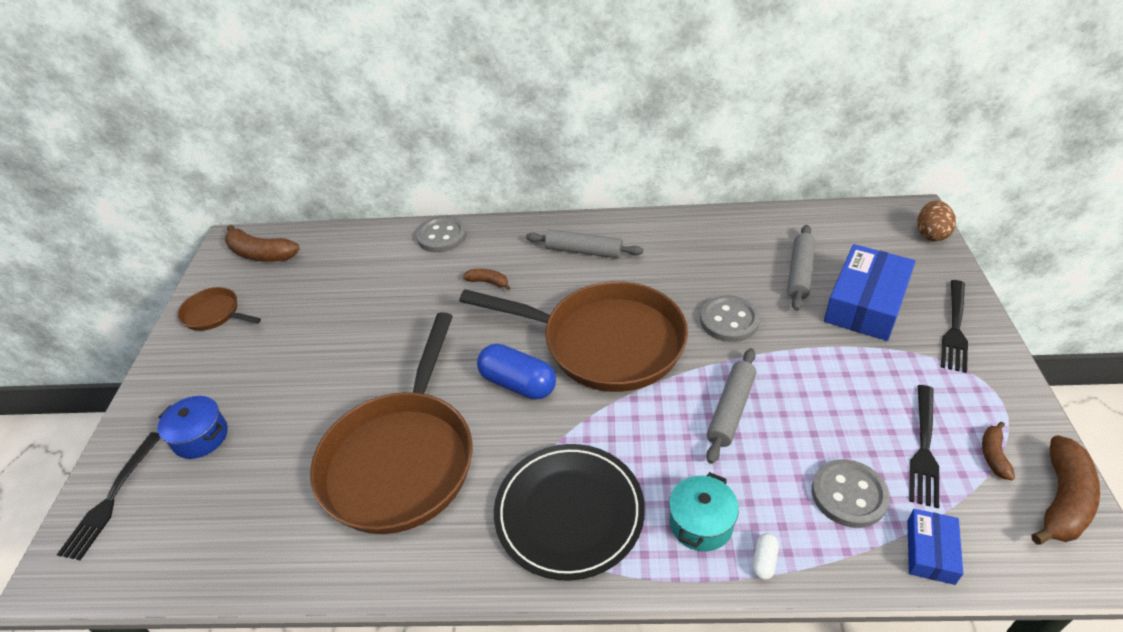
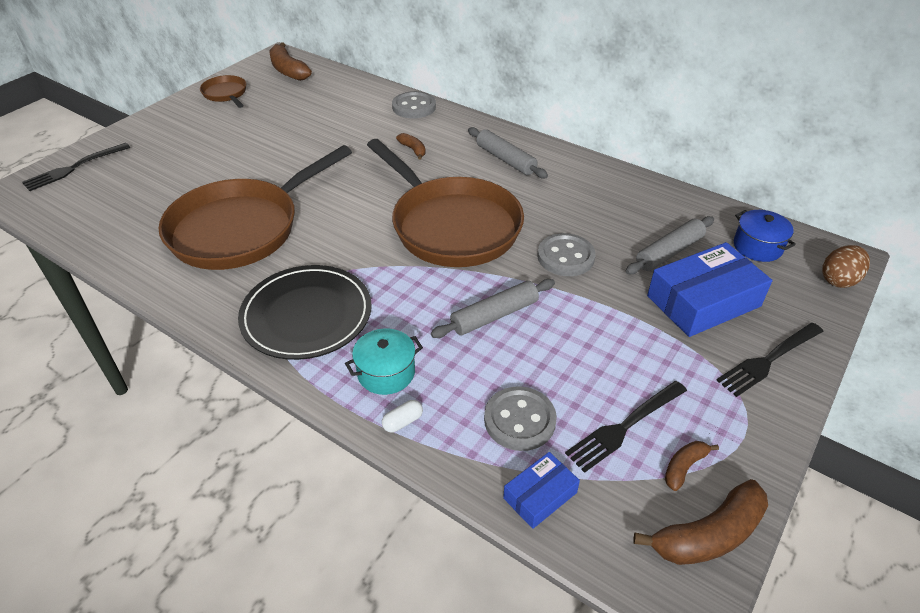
camera: 30 degrees right, 0 degrees up
blue pot [157,396,228,459] -> blue pot moved to [734,210,796,262]
blue capsule [477,344,556,400] -> none

